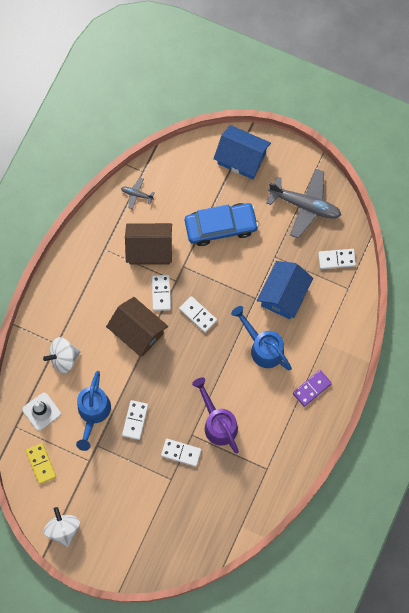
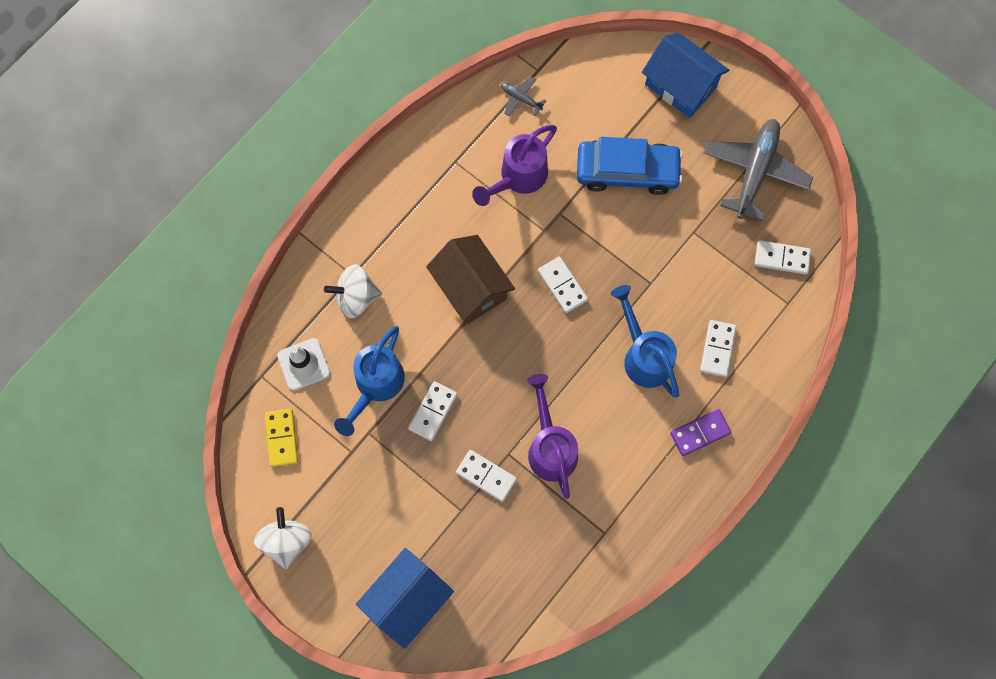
camera: 15 degrees right, 0 degrees up
brown house [125,223,172,265] -> purple watering can [472,125,557,206]
white domino [152,275,171,311] -> white domino moved to [700,320,736,377]
blue house [257,261,313,319] -> blue house moved to [356,548,454,649]
grey plane [267,169,341,239] -> grey plane turned 105 degrees counterclockwise [704,119,813,221]

